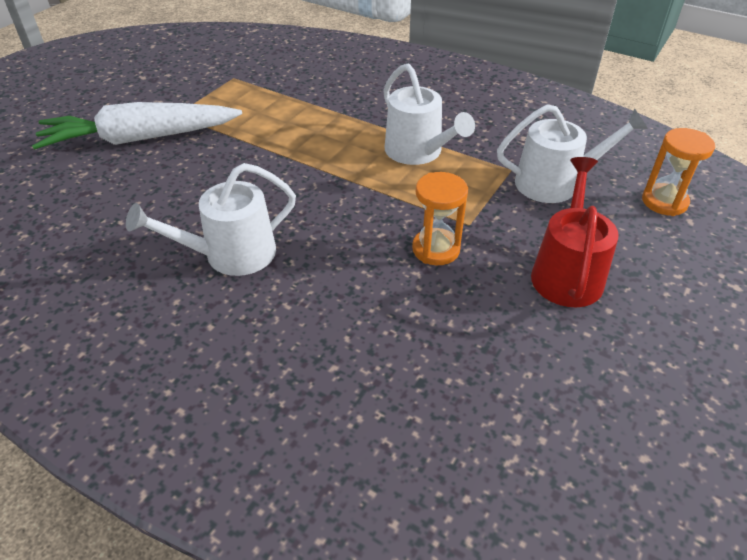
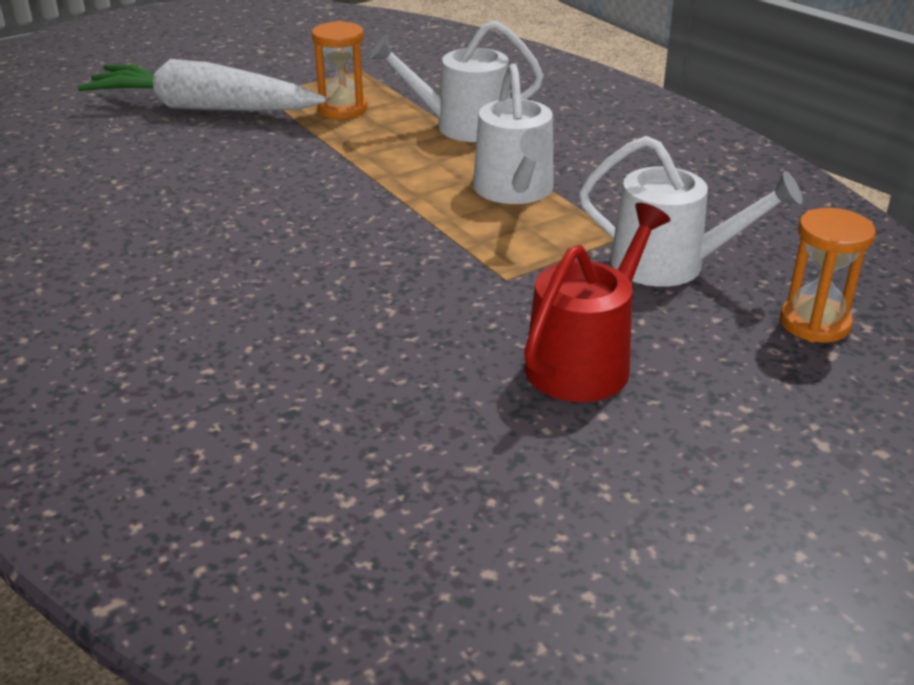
camera: 25 degrees right, 10 degrees down
white watering can [126,163,296,276] -> white watering can moved to [370,21,544,142]
orange hourglass [412,172,468,265] -> orange hourglass moved to [312,21,367,119]

